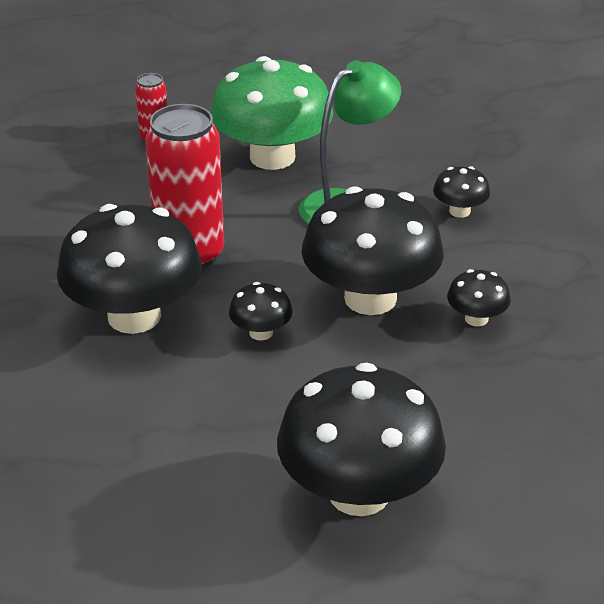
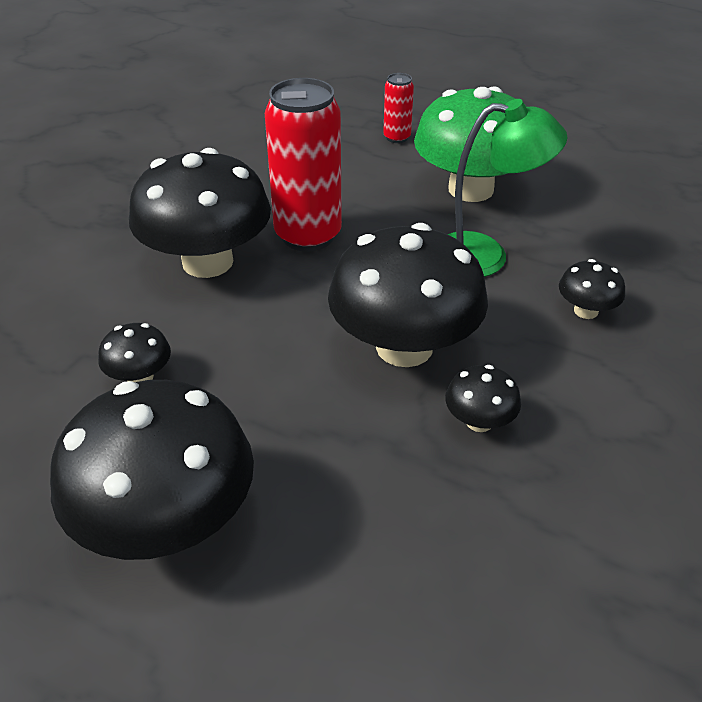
camera: 40 degrees right, 5 degrees up
black mushroom [229,282,293,341] -> black mushroom moved to [98,323,171,382]

